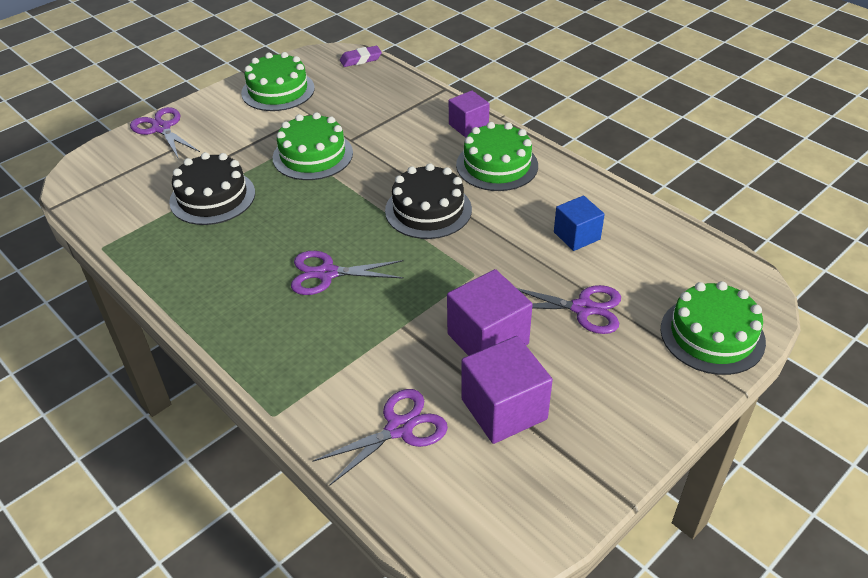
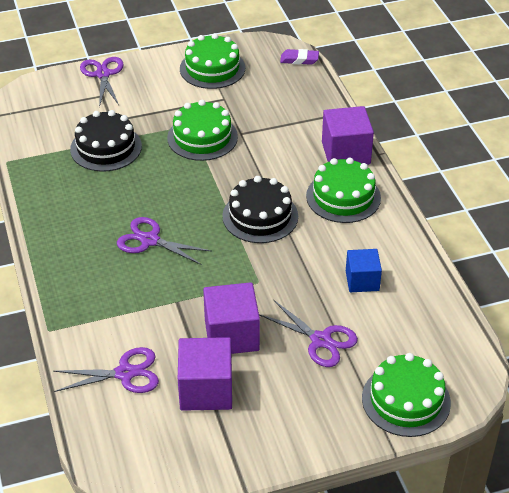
camera: 25 degrees right, 0 degrees up
purple cube [449,90,490,137] -> purple cube [322,106,374,165], size x1.55

